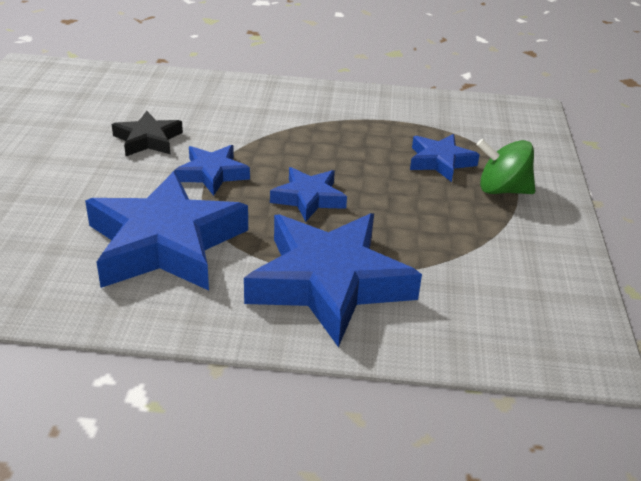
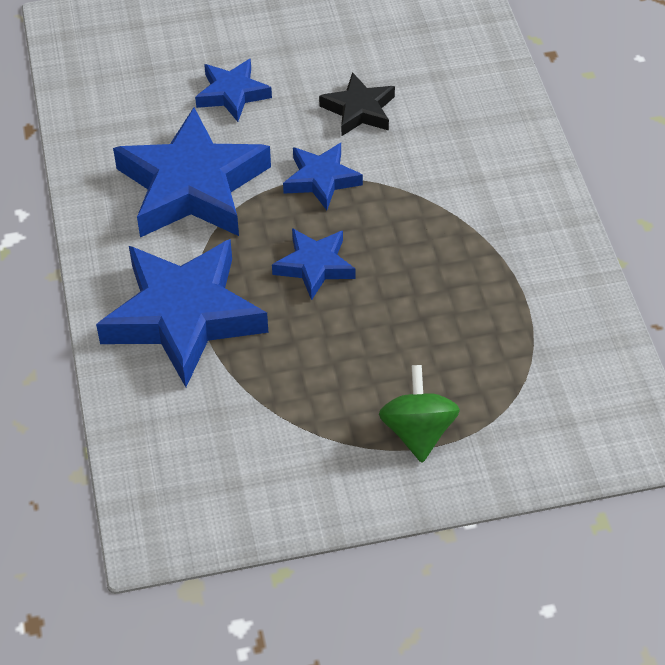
camera: 75 degrees right, 15 degrees up
blue star [410,134,480,182] -> blue star moved to [195,59,272,122]

